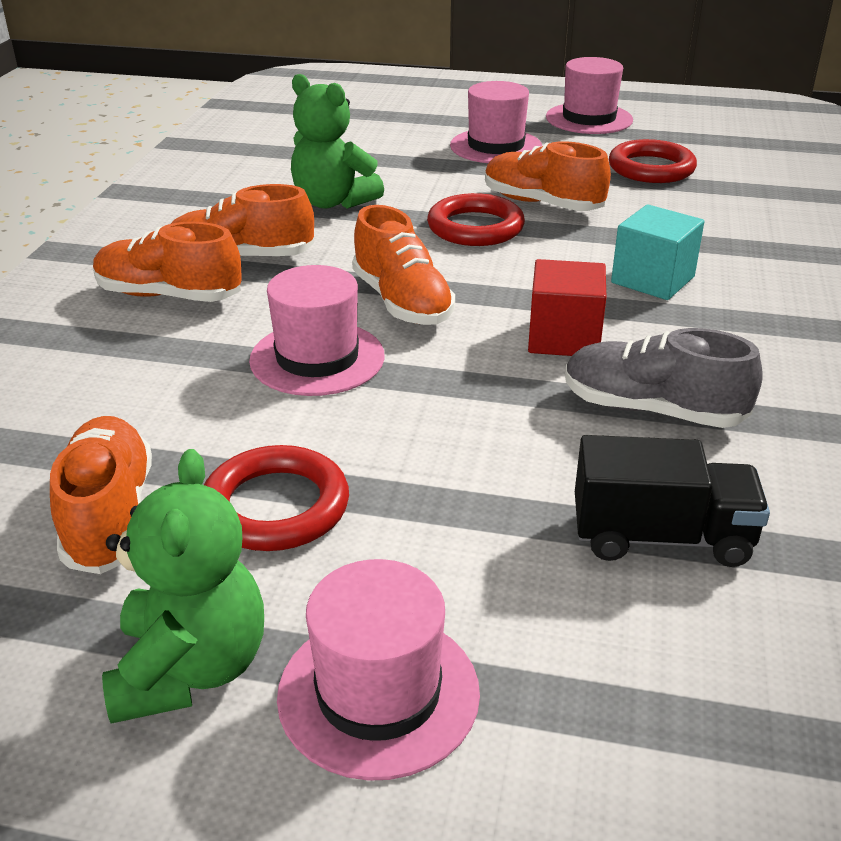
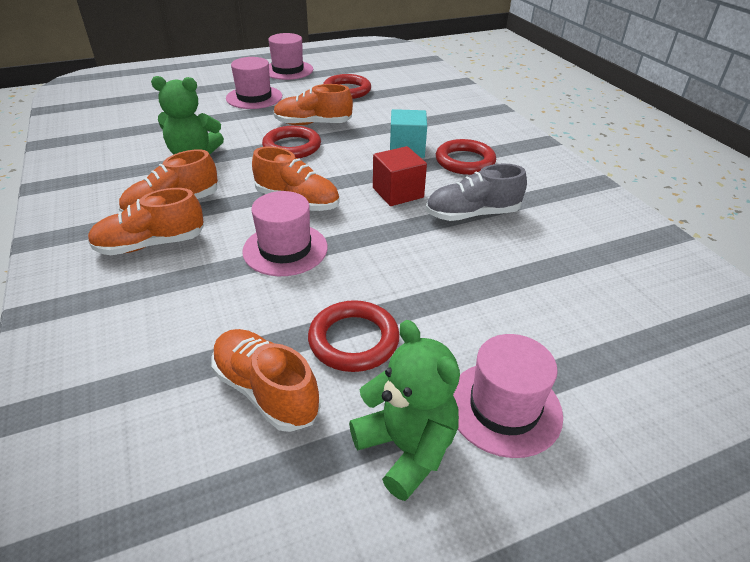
camera: 35 degrees left, 5 degrees up
black truck [575,435,770,567] -> none
none -> red ring [436,139,496,175]

